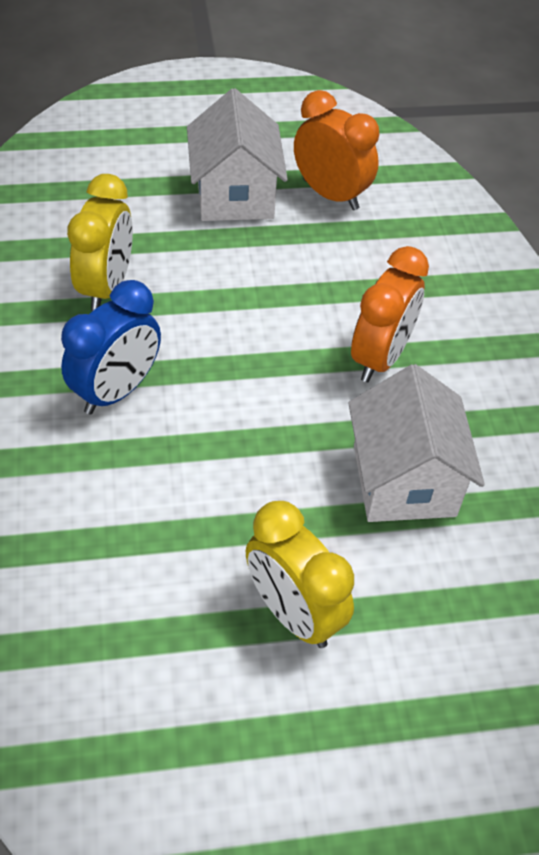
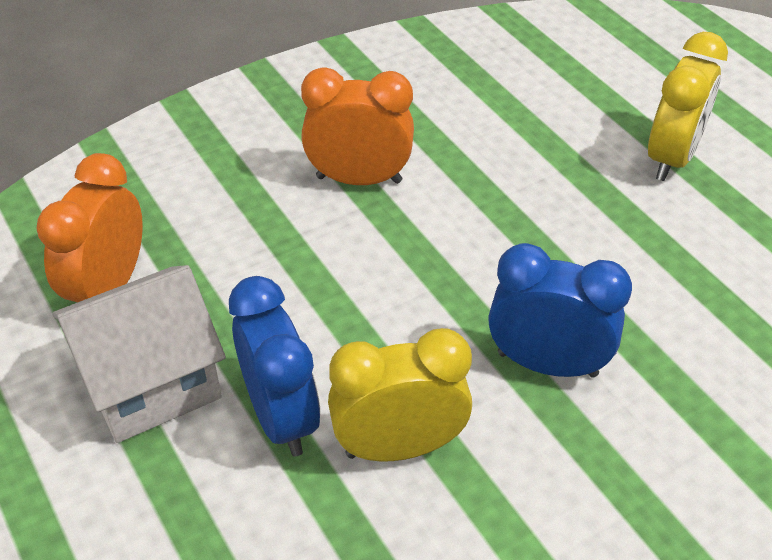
camera: 110 degrees left, 5 degrees down
white house [348,364,485,522] -> none
none -> blue clock [229,276,320,457]

